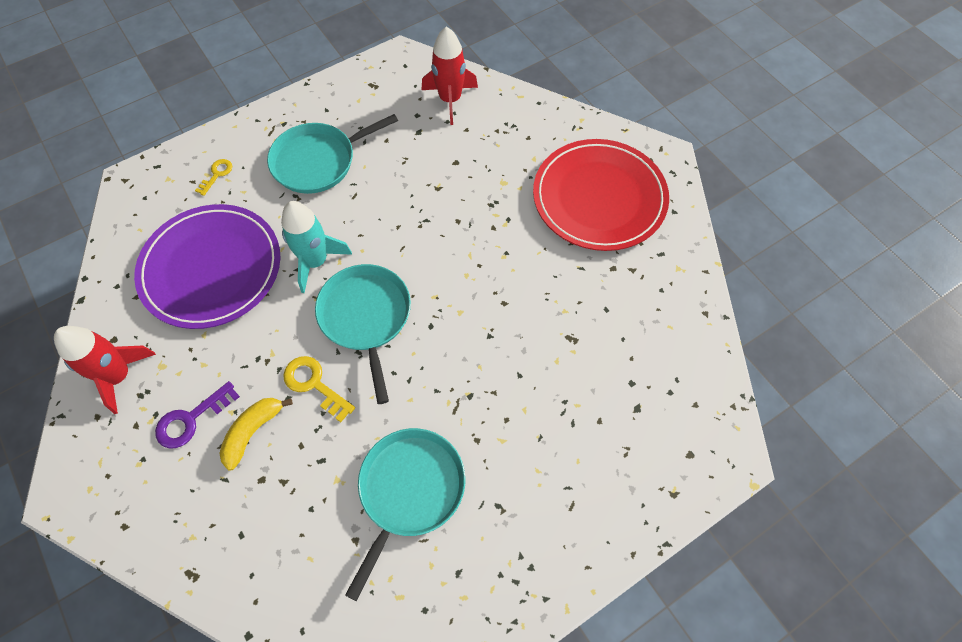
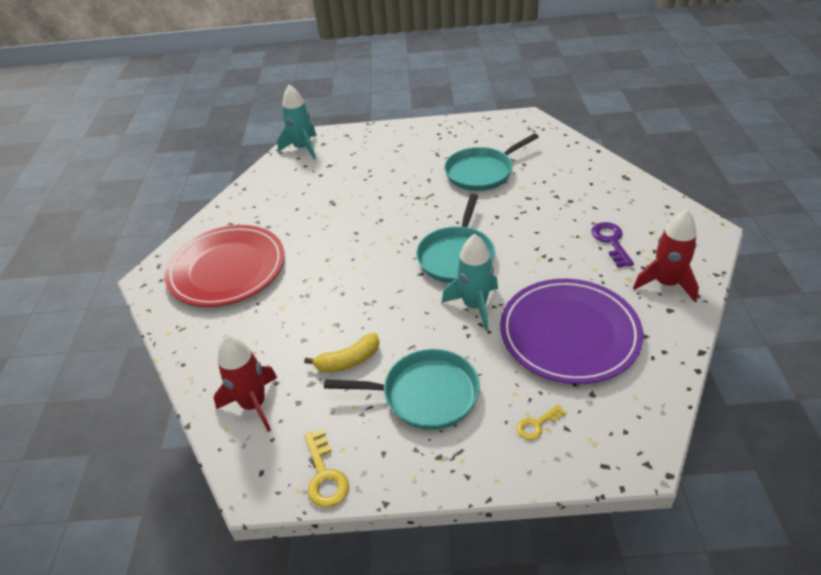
camera: 145 degrees left, 20 degrees down
purple key [155,381,240,449] -> purple key turned 90 degrees counterclockwise [591,222,634,268]
yellow banana [219,398,293,470] -> yellow banana moved to [304,333,379,373]
yellow key [283,356,355,422] -> yellow key moved to [304,429,349,507]
none -> turquoise rocket [277,85,317,160]

